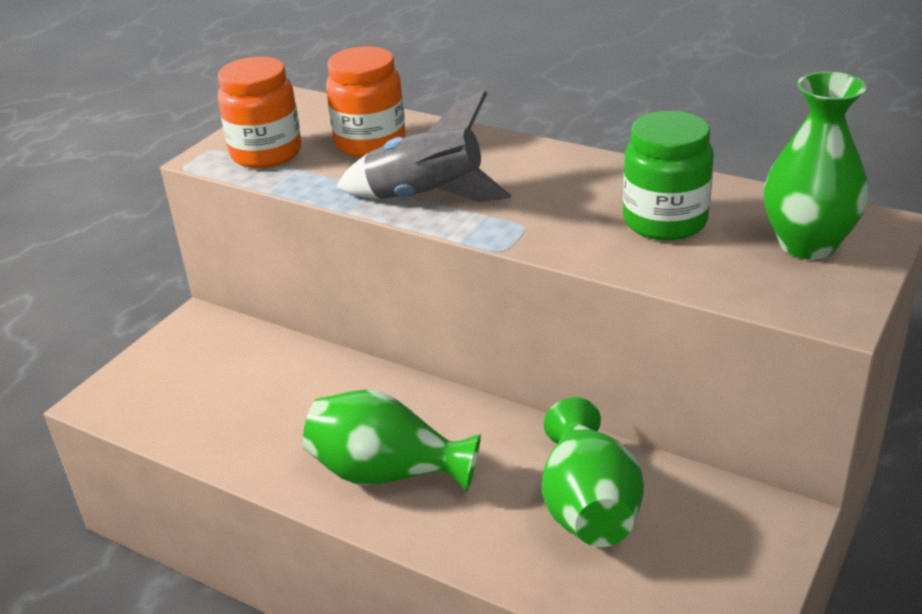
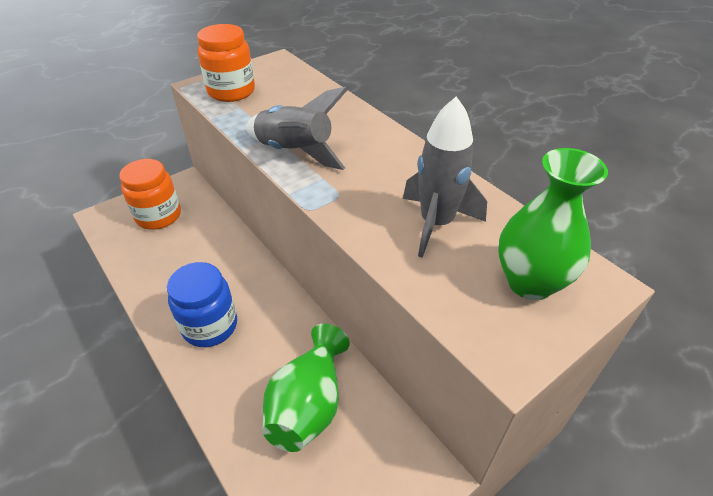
camera: 20 degrees right, 10 degrees up
green vase [302,390,481,492] -> blue jar [167,262,237,347]
orange jar [326,46,406,157] -> orange jar moved to [119,159,181,230]
green jar [623,111,714,241] -> grey rocket [403,96,487,258]

